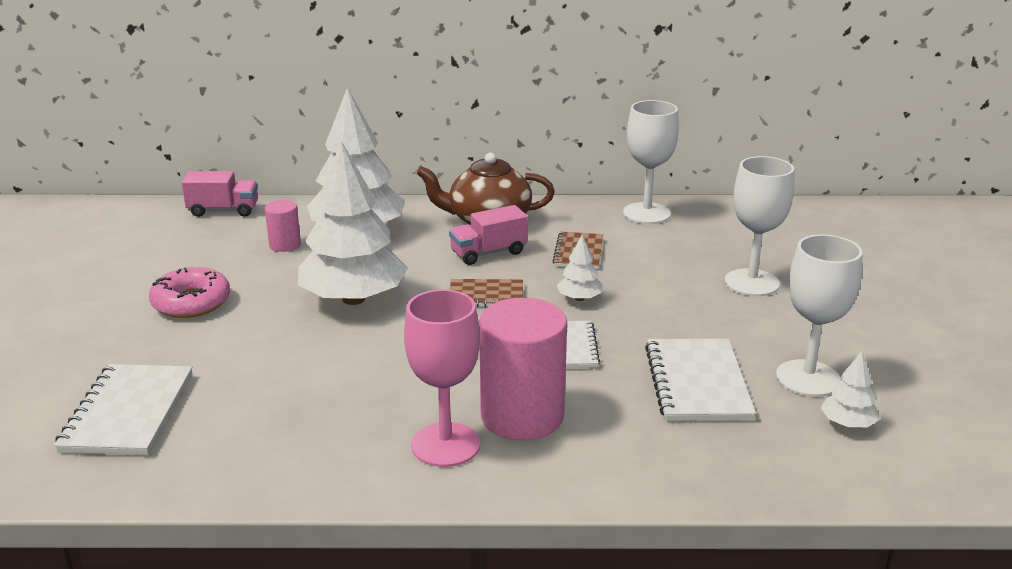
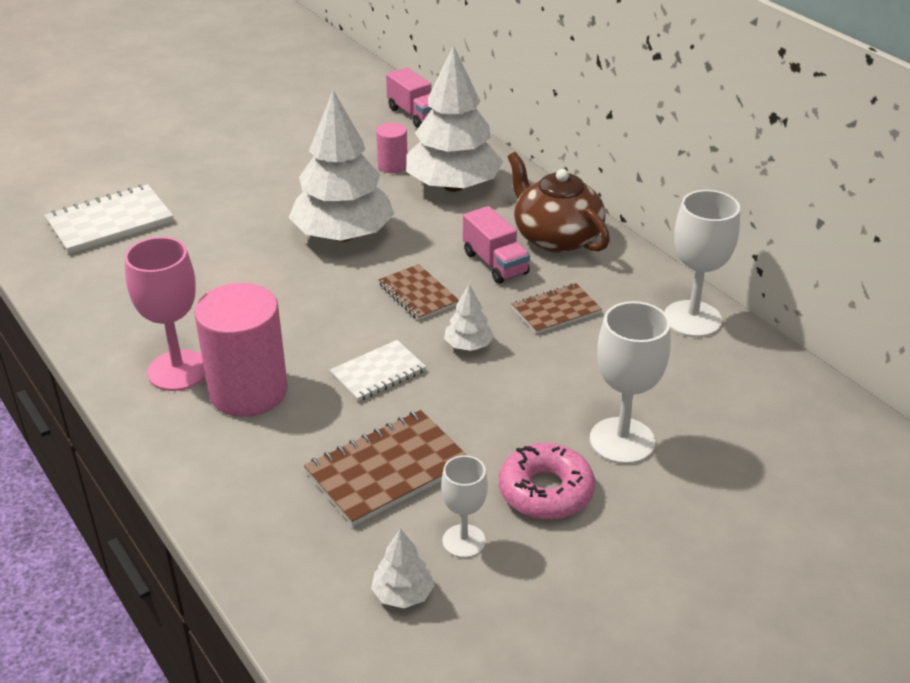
camera: 55 degrees right, 10 degrees up
pink donut [149,267,230,318] -> pink donut moved to [499,443,595,520]
pink truck [449,205,528,265] -> pink truck turned 150 degrees counterclockwise [463,206,530,284]
white notebook [645,339,756,421] -> brown notebook [304,410,468,526]
white goblet [776,235,863,397] -> white goblet [441,455,488,558], size x0.60

